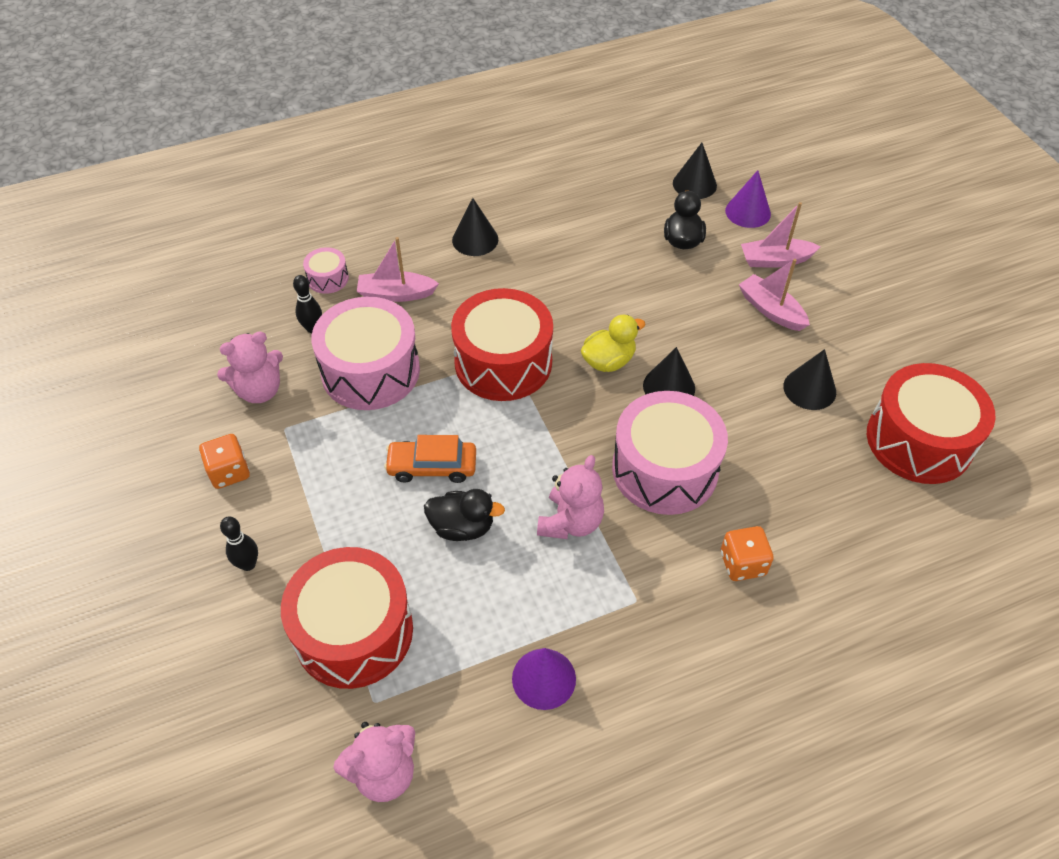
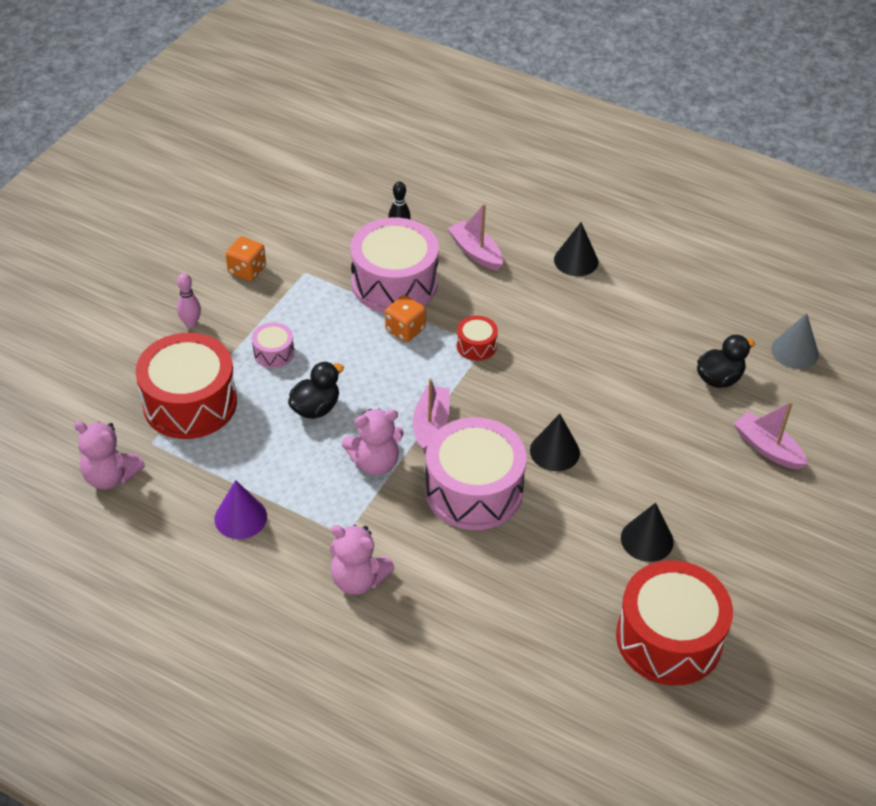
camera: 50 degrees right, 5 degrees down
pink teddy bear [217,331,283,403] -> pink teddy bear moved to [330,525,395,595]
black bowling pin [220,516,258,571] -> pink bowling pin [177,273,201,328]
pink drum [303,247,349,294] -> pink drum moved to [252,322,294,368]
orange car [384,435,476,483] -> none
black duck [424,489,505,541] -> black duck turned 105 degrees counterclockwise [288,362,344,419]
red drum [451,288,553,401] -> red drum [457,316,498,361], size x0.45
yellow duck [581,315,645,372] -> none
black cone [673,143,717,199] -> grey cone [771,313,819,369]
orange dice [721,526,774,581] -> orange dice moved to [385,295,426,342]
purple cone [725,170,771,228] -> none
pink boat [739,259,810,331] -> pink boat moved to [413,379,450,452]

